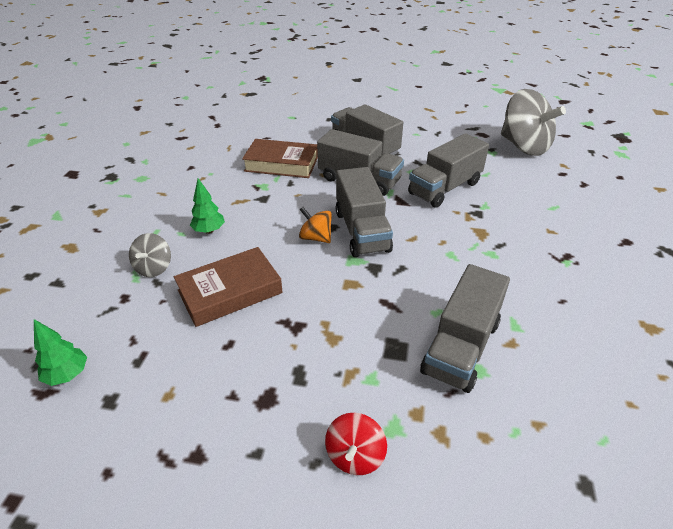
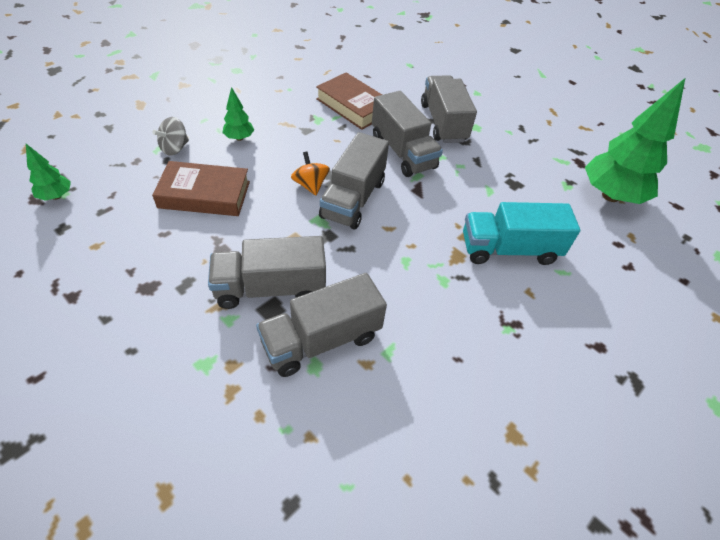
camera: 30 degrees right, 10 degrees up
red spinning top [325,413,387,475] -> none
grey truck [408,133,489,208] -> grey truck moved to [208,236,326,309]
grey spinning top [501,89,566,156] -> green tree [585,78,685,204]
none -> turquoise truck [463,202,580,265]

